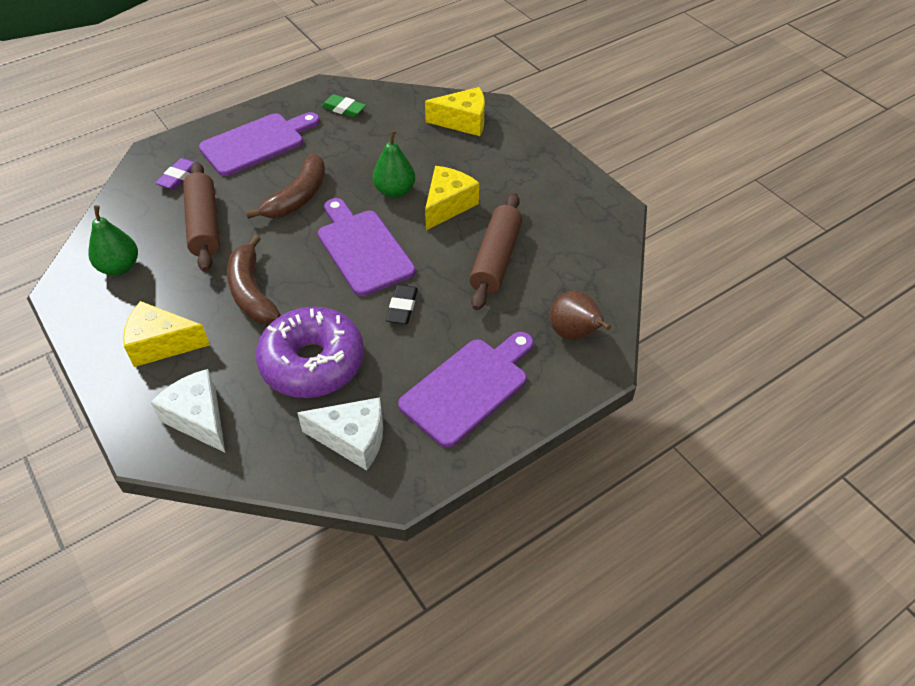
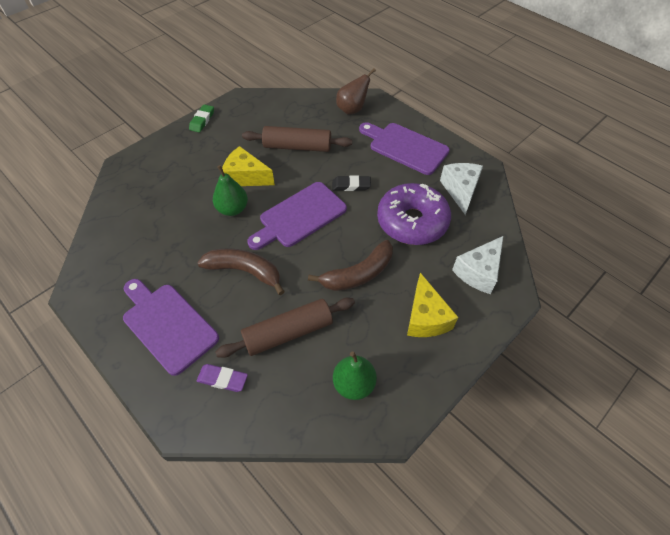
camera: 100 degrees left, 5 degrees up
green eraser [321,94,366,117] -> green eraser moved to [189,104,214,132]
yellow cheese [425,87,485,136] -> none

